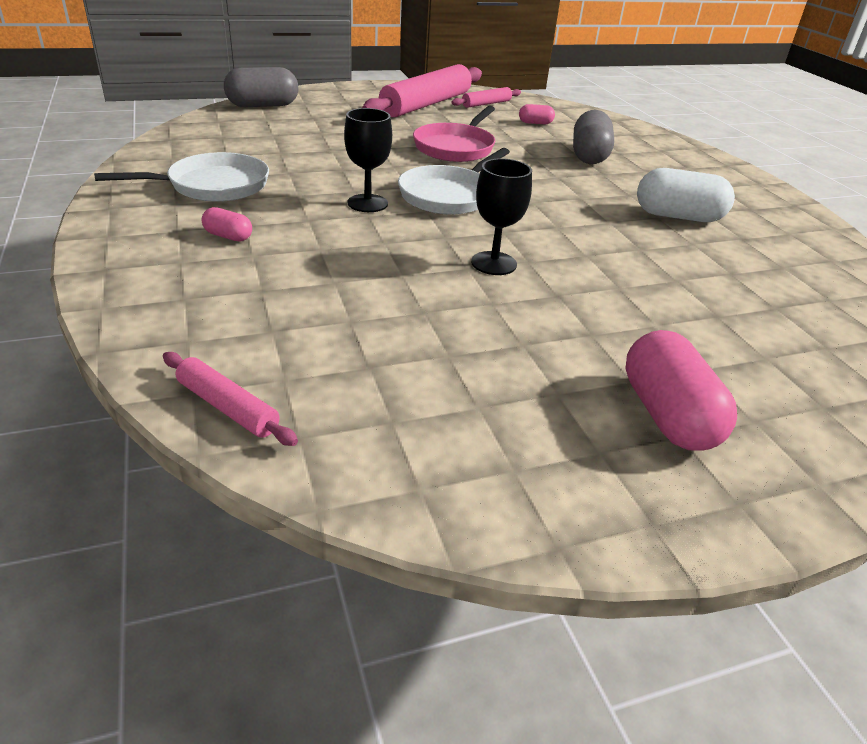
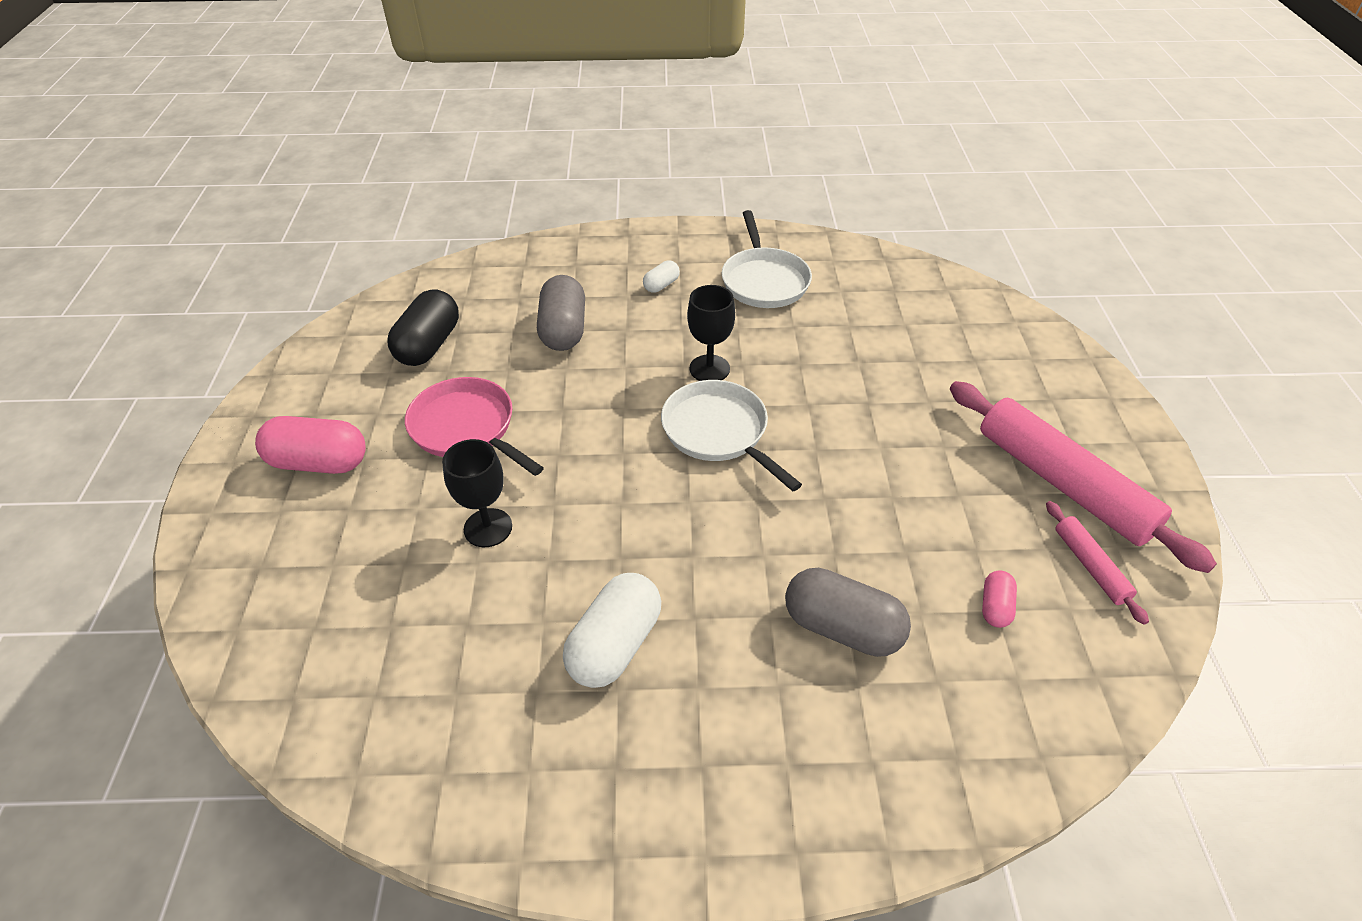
camera: 110 degrees right, 10 degrees up
pink rolling pin [163,352,298,446] -> none
pink capsule [202,207,252,242] -> white capsule [643,261,680,293]
grey capsule [224,67,298,107] -> grey capsule moved to [537,275,585,351]
pink pan [413,106,495,162] -> pink pan moved to [405,377,544,476]
black goblet [471,158,532,275] -> black goblet moved to [442,439,512,547]
none -> black capsule [387,289,459,366]

